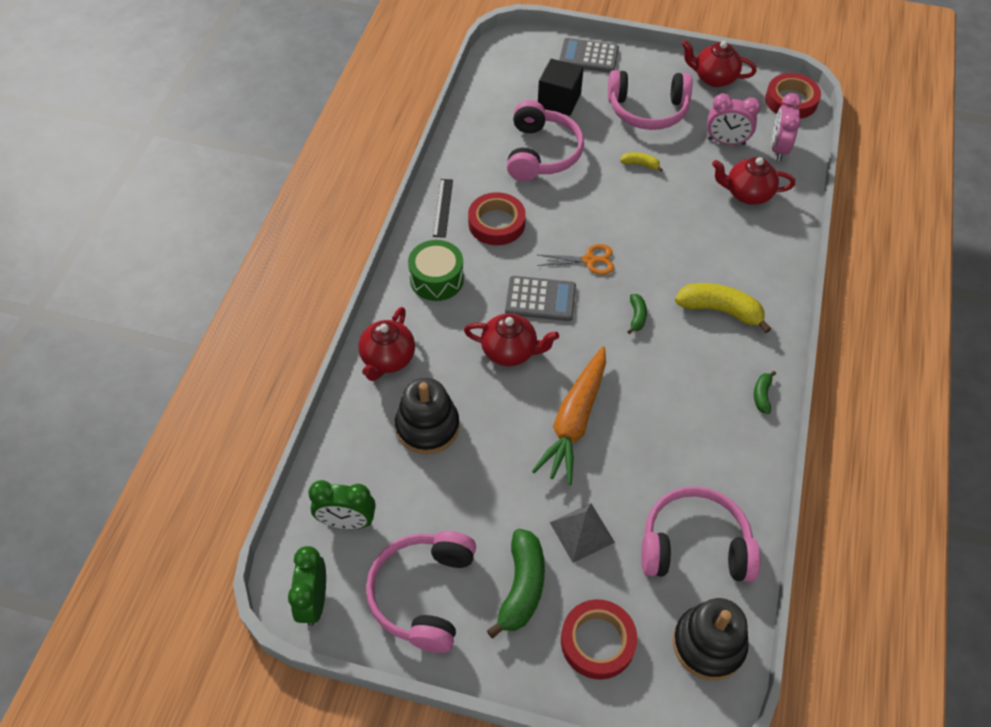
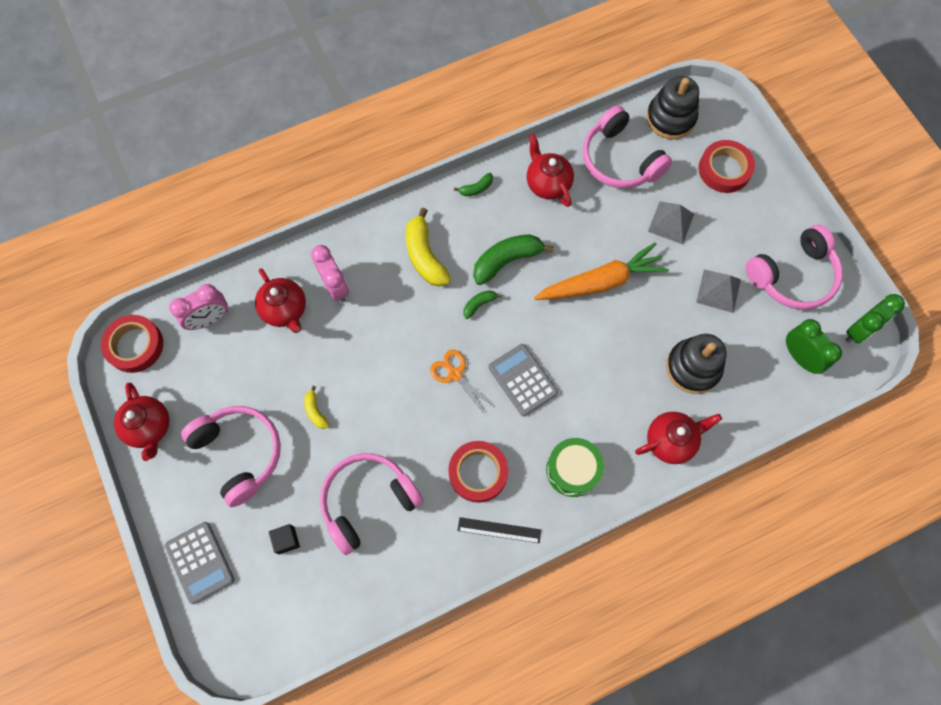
camera: 130 degrees left, 15 degrees up
black ruler [433,179,453,238] -> black ruler turned 45 degrees clockwise [458,517,541,543]
red teapot [464,313,559,366] -> red teapot moved to [527,134,574,207]
green banana [487,529,545,638] -> green banana moved to [473,234,554,285]
black cube [538,59,584,116] -> black cube [269,524,300,554], size x0.54
pink clock [707,93,761,145] -> pink clock moved to [311,245,349,302]
none -> grey pyramid [696,269,741,313]

